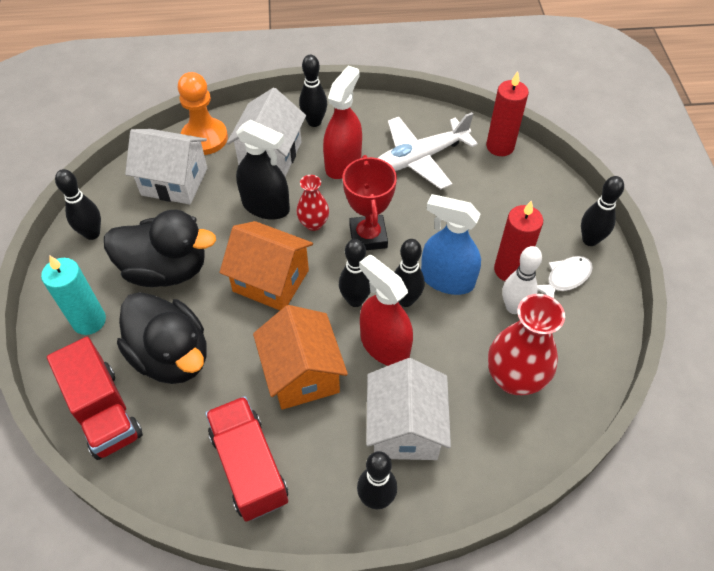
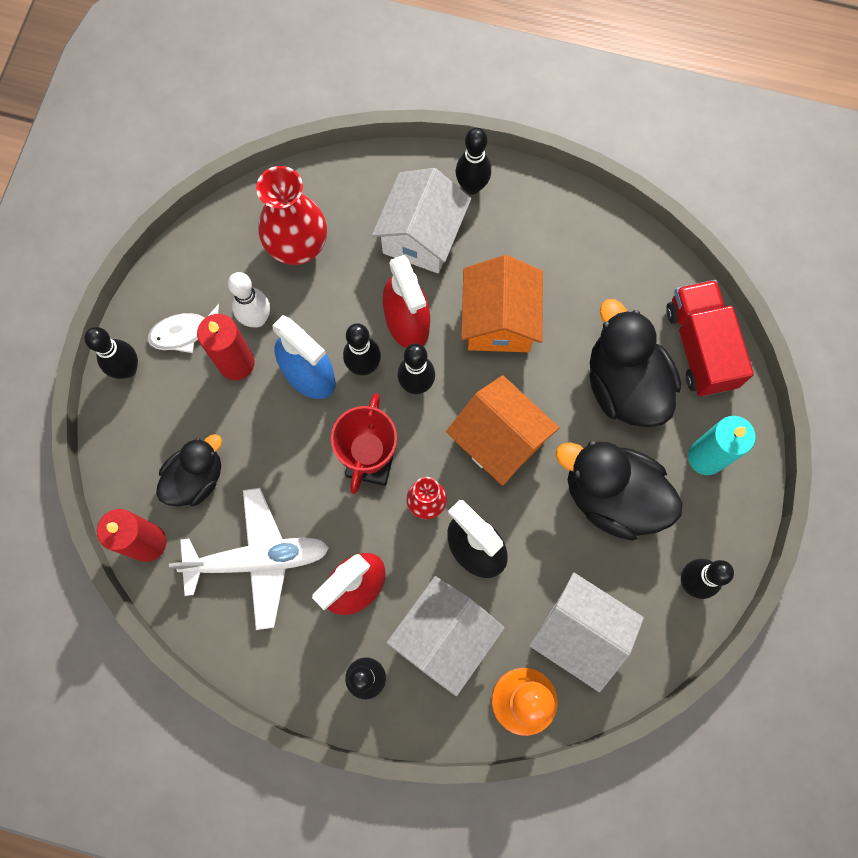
camera: 160 degrees left, 20 degrees up
red truck [205,396,288,522] -> none
none -> black duck [156,434,222,506]

